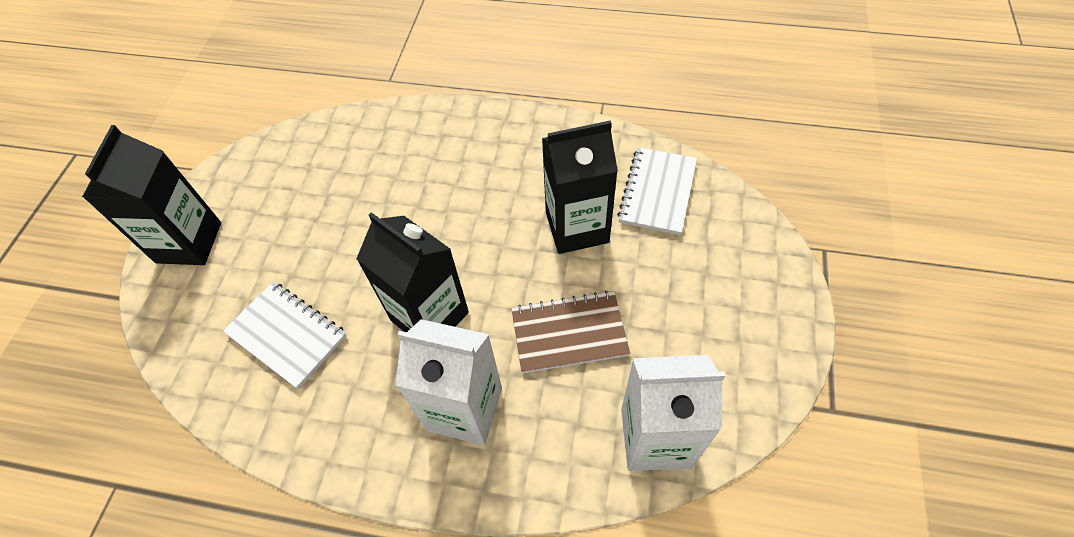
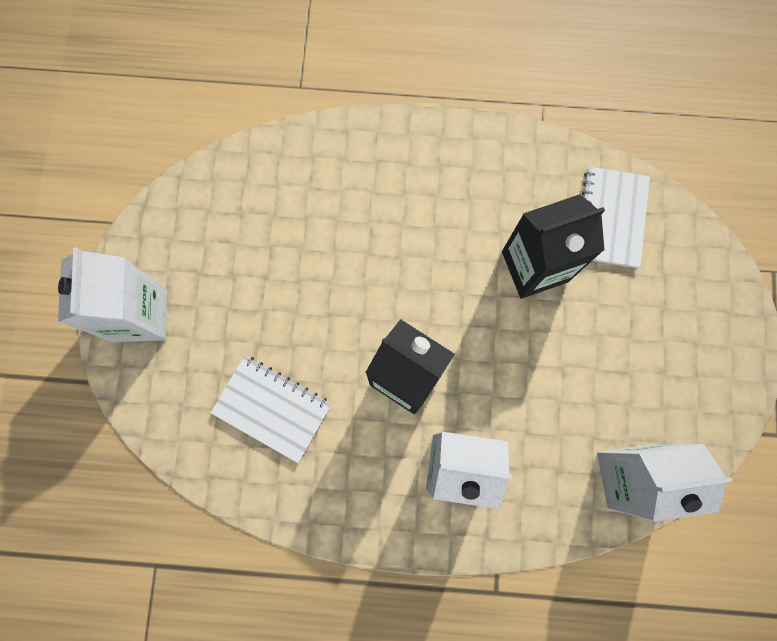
camera: 10 degrees left, 20 degrees up
black carton [82,125,221,265] -> white carton [58,248,167,342]
brown notebook [511,291,630,373] -> none

